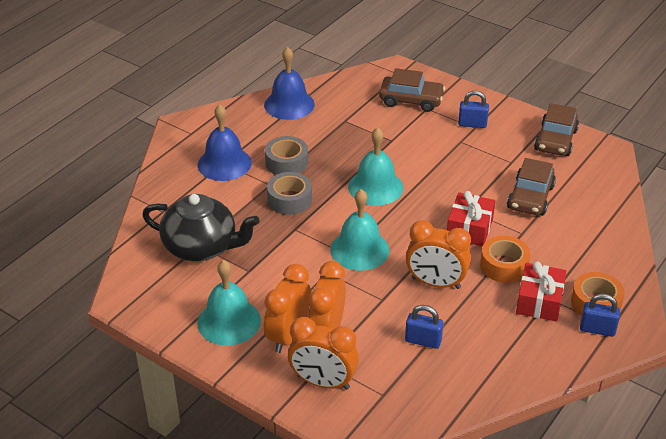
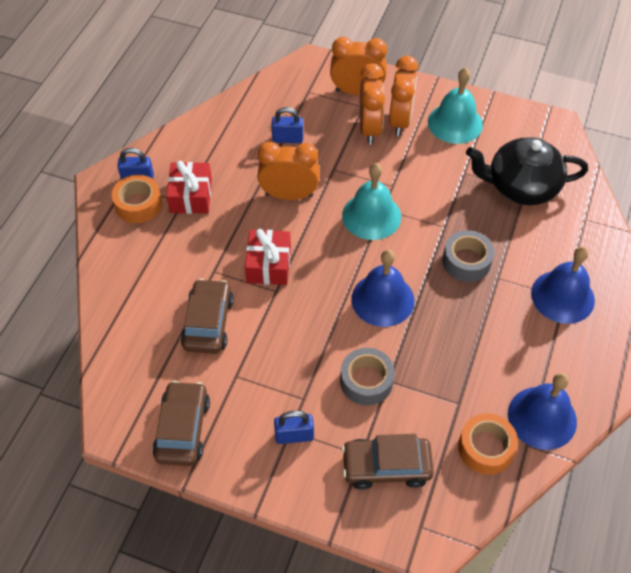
camera: 165 degrees right, 15 degrees up
grey tape [265,136,308,175] -> grey tape moved to [340,348,395,406]
turquoise bell [348,128,403,206] -> blue bell [351,250,414,327]
orange tape [480,236,530,283] -> orange tape moved to [458,413,518,475]

